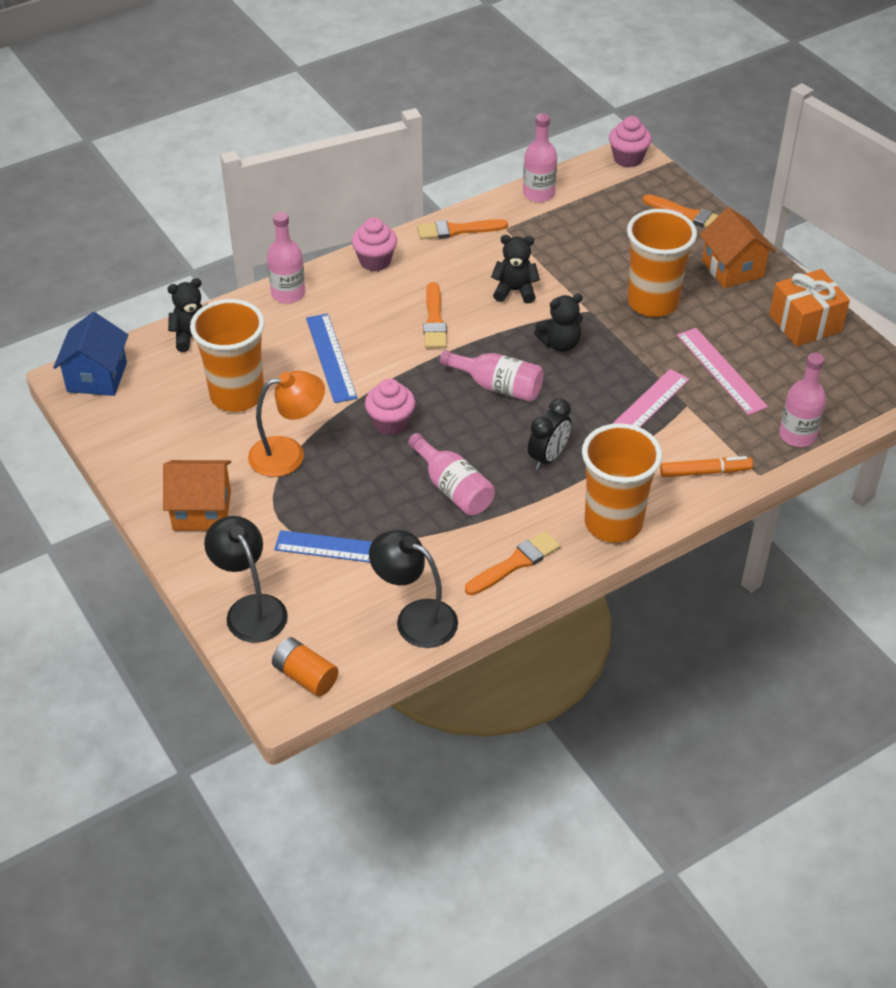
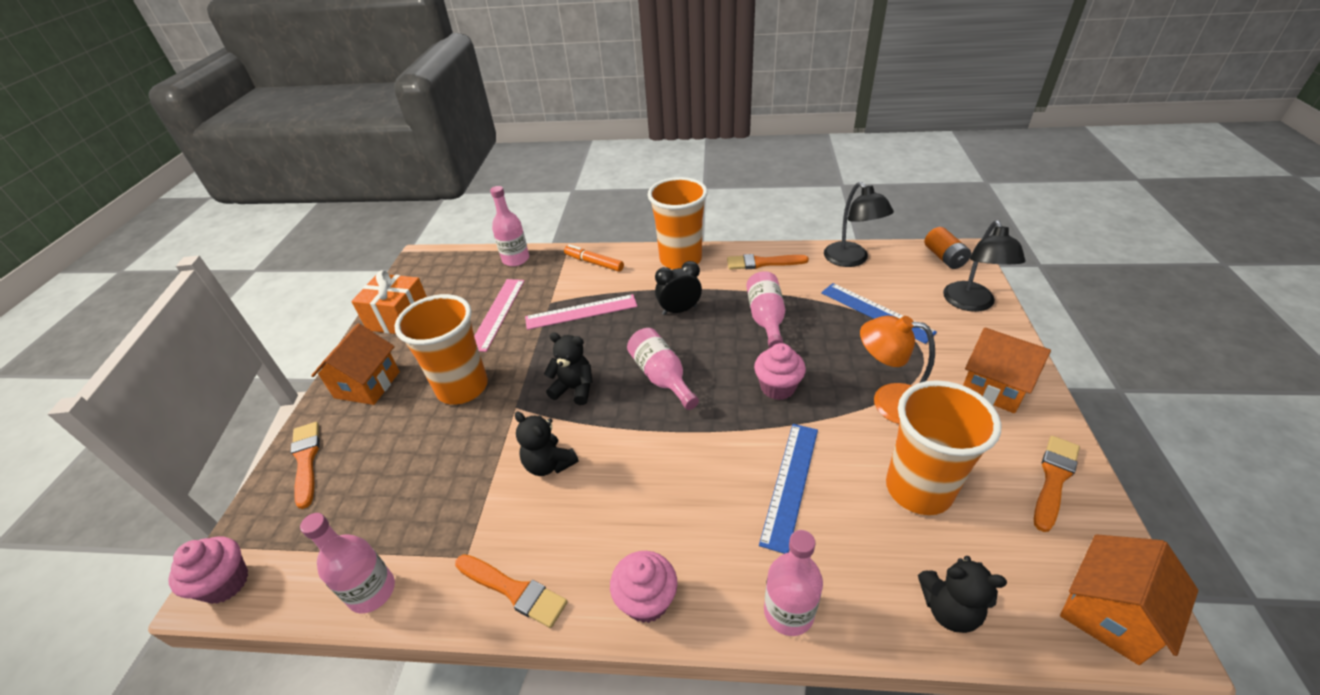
camera: 140 degrees left, 5 degrees down
blue house [53,312,128,396] -> orange house [1060,534,1198,665]
orange brush [423,282,447,348] -> orange brush moved to [1034,436,1080,532]

